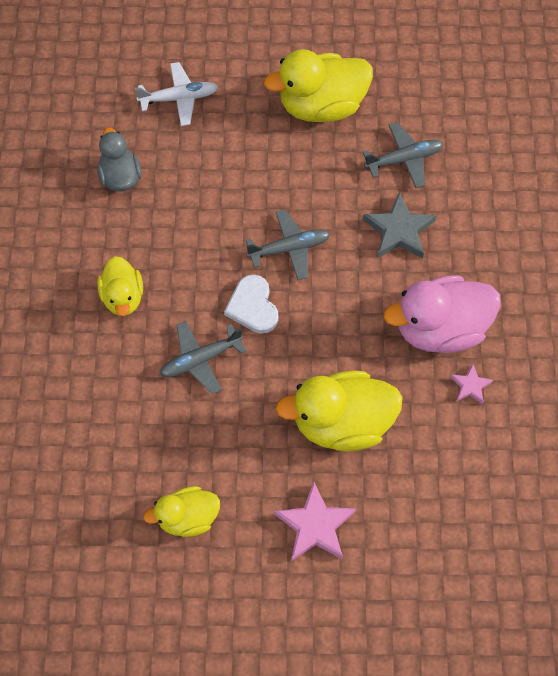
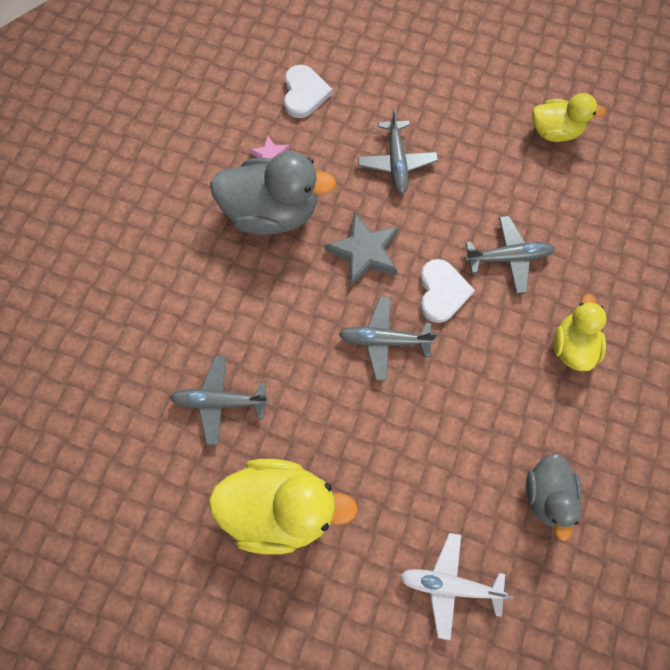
camera: 160 degrees left, 5 degrees up
pink star [274,482,356,561] -> none
yellow duck [275,371,403,451] -> grey plane [358,108,438,194]
grey star [363,192,437,259] -> grey star moved to [324,212,399,287]
pink duck [384,275,501,353] -> grey duck [210,151,336,235]
none -> white heart [284,65,333,118]

